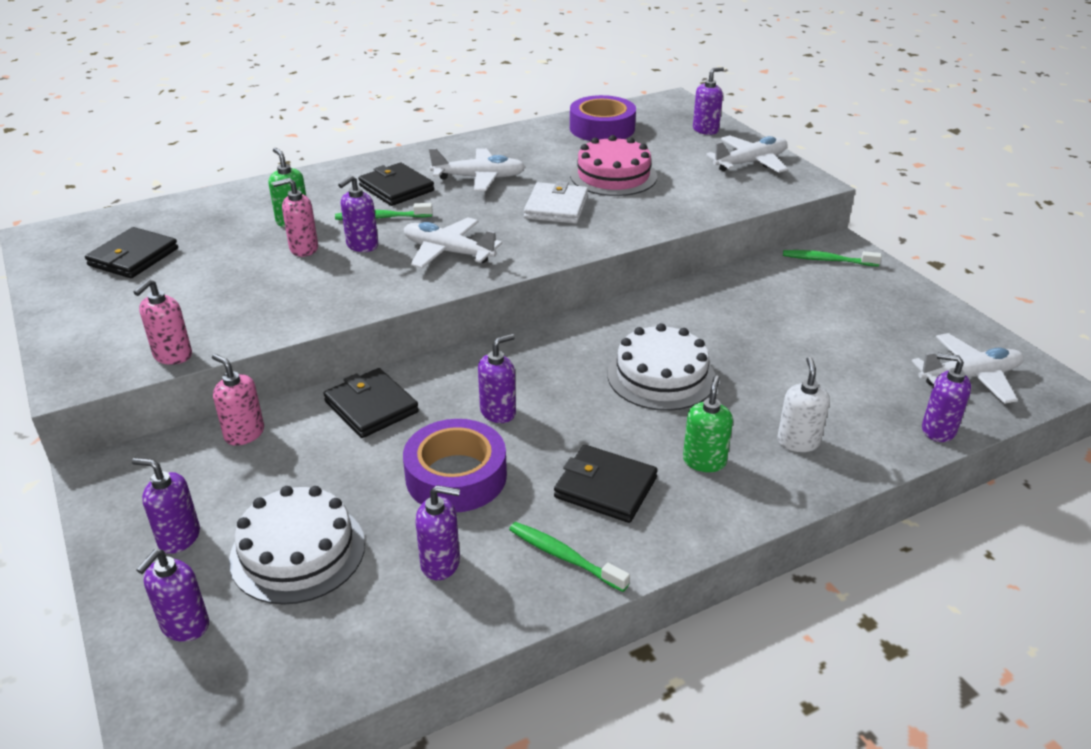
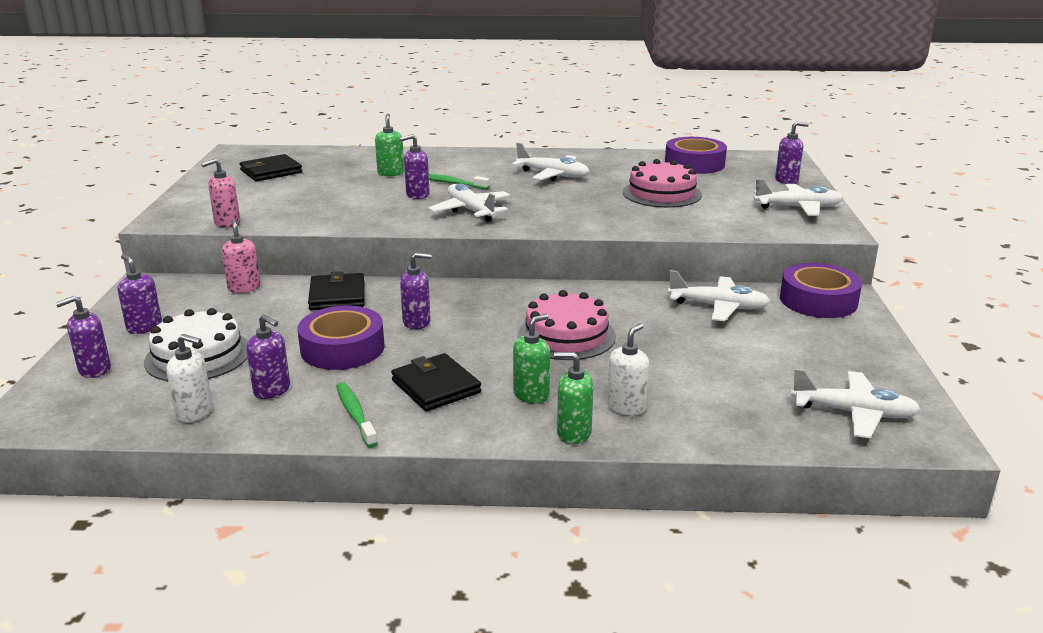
camera: 30 degrees right, 10 degrees down
pink soap dispenser [273,178,318,257] -> none
black wallet [358,163,434,206] -> none
white wallet [524,181,588,224] -> none
white cake [608,323,715,411] -> pink cake [518,290,616,360]
green toothbrush [783,250,882,267] -> purple tape [780,263,862,318]
purple soap dispenser [922,353,971,442] -> none
none -> white soap dispenser [166,334,213,423]
none -> green soap dispenser [554,352,594,444]
none -> white plane [668,270,770,321]

